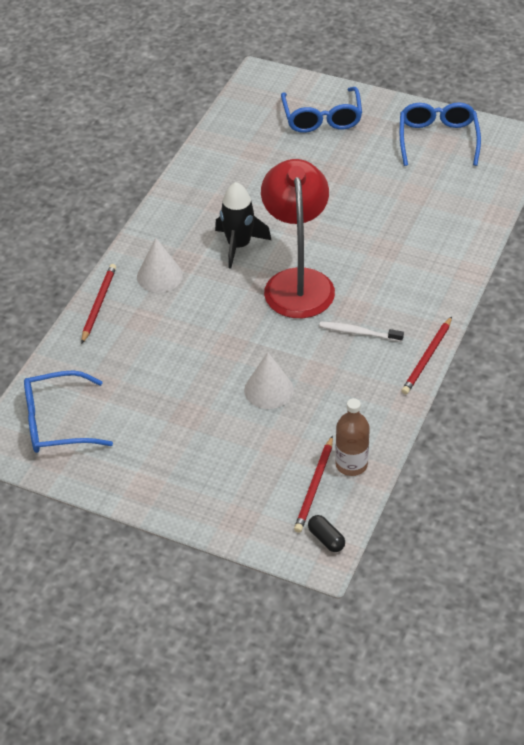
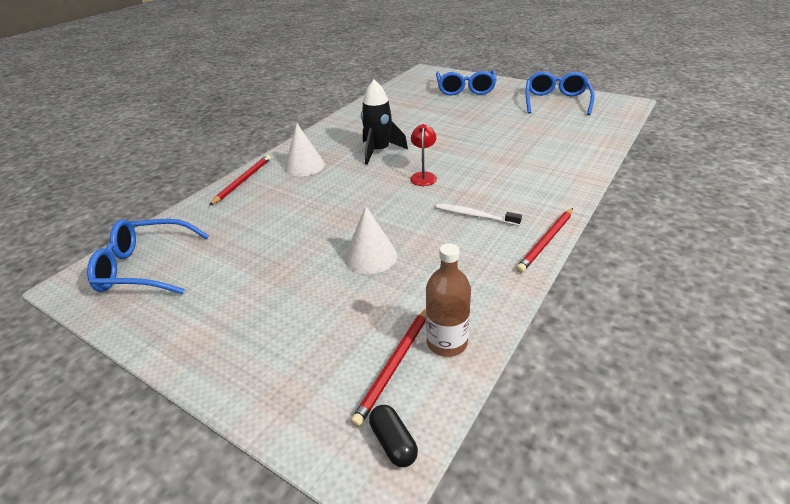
camera: 10 degrees right, 10 degrees down
red lamp [261,159,335,318] -> red lamp [410,124,437,186], size x0.41

